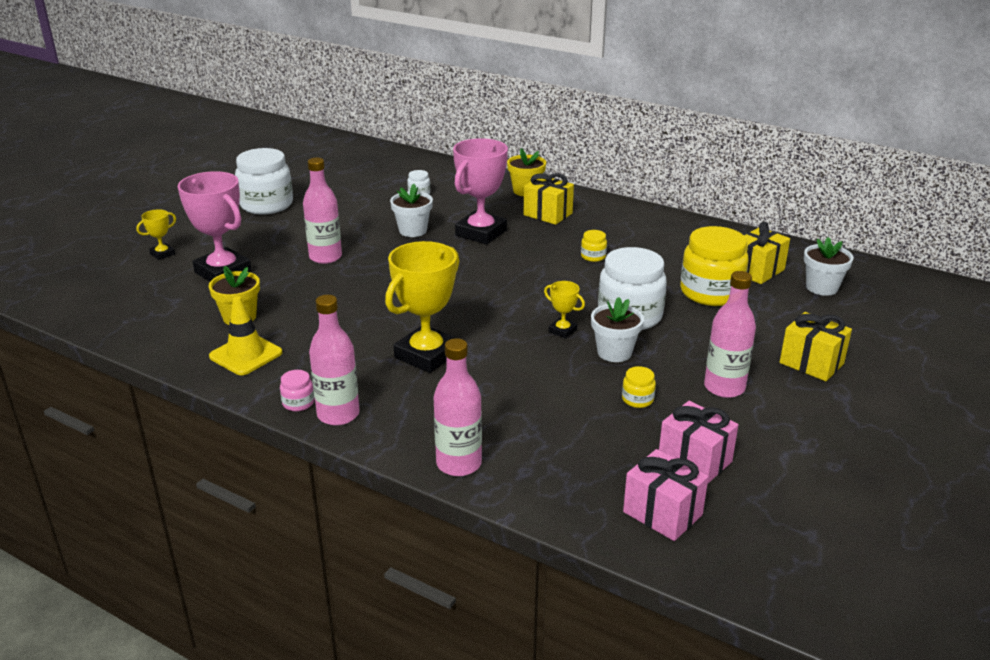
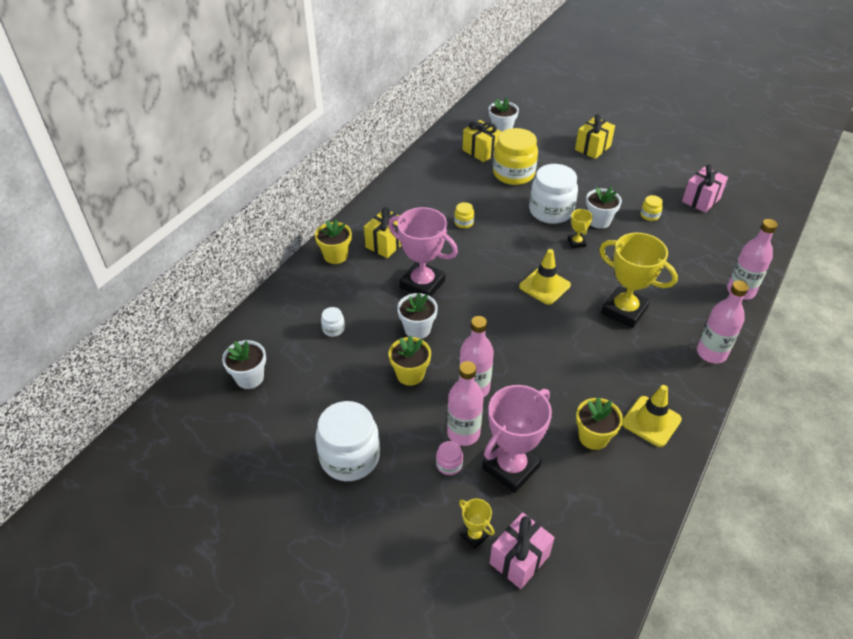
camera: 90 degrees left, 15 degrees up
pink jar [280,370,314,411] -> pink jar moved to [436,441,463,475]
yellow trophy [544,281,585,338] -> yellow trophy turned 45 degrees counterclockwise [568,209,593,248]
pink gift [623,449,709,541] -> pink gift moved to [490,512,555,589]
pink bottle [704,271,756,398] -> pink bottle moved to [447,361,484,446]
none -> white flower pot [222,340,266,389]
none -> yellow flower pot [388,335,431,386]
none -> yellow traffic cone [519,249,571,305]

